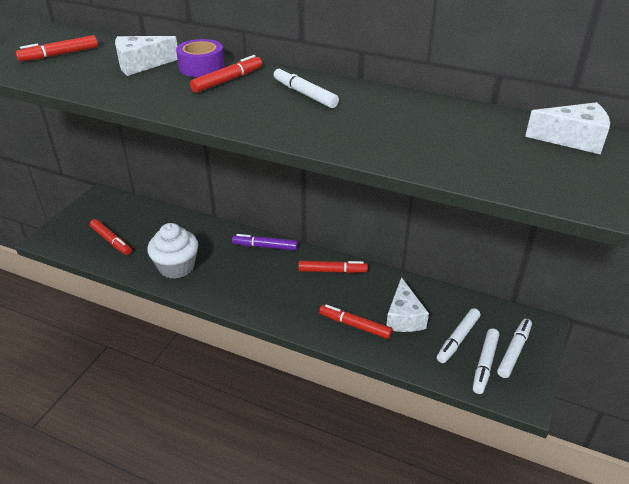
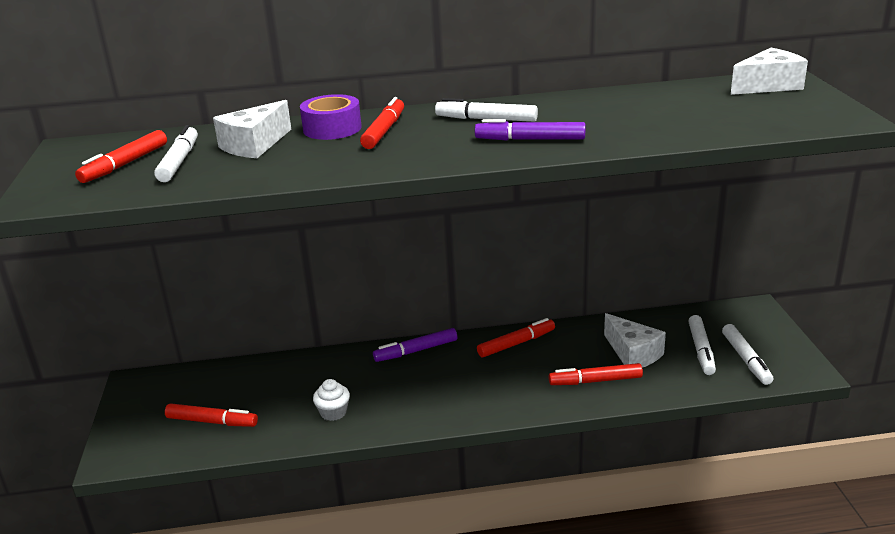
camera: 30 degrees left, 10 degrees down
white cupcake [147,223,198,279] -> white cupcake [313,379,350,421], size x0.54
white marker [497,319,532,378] -> white marker moved to [154,125,198,182]
none -> purple marker [475,119,586,141]

